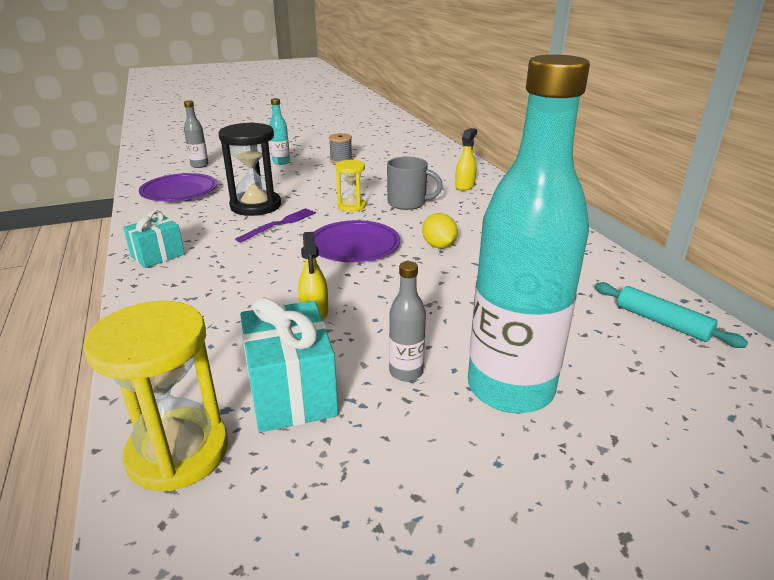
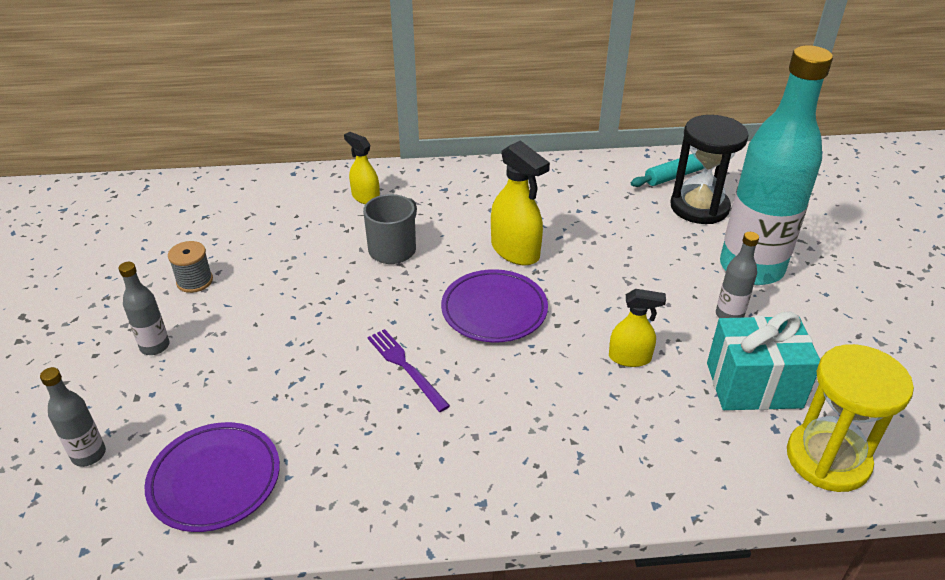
camera: 75 degrees left, 10 degrees up
turquoise gift [123,210,185,268] -> none
black hourglass [218,122,281,216] -> black hourglass moved to [670,115,749,224]
turquoise bottle [269,98,290,165] -> grey bottle [118,262,169,355]
yellow hourglass [336,160,366,212] -> none
yellow lemon [422,213,458,248] -> yellow spray bottle [491,140,550,266]

